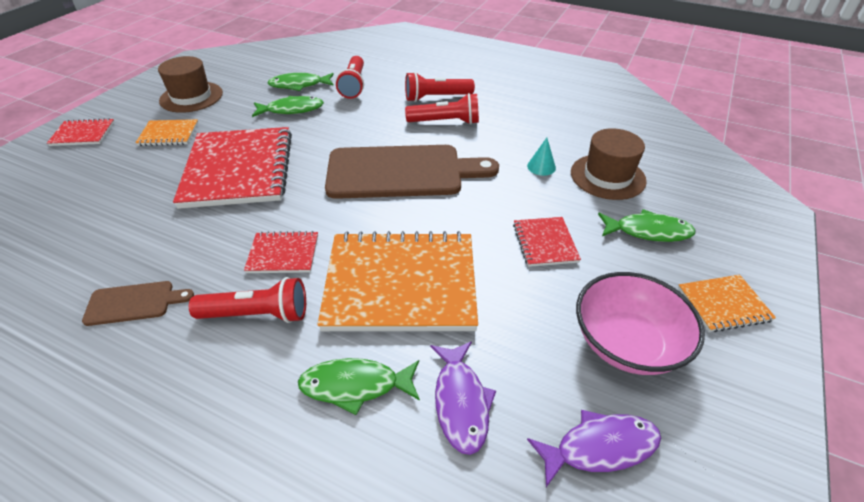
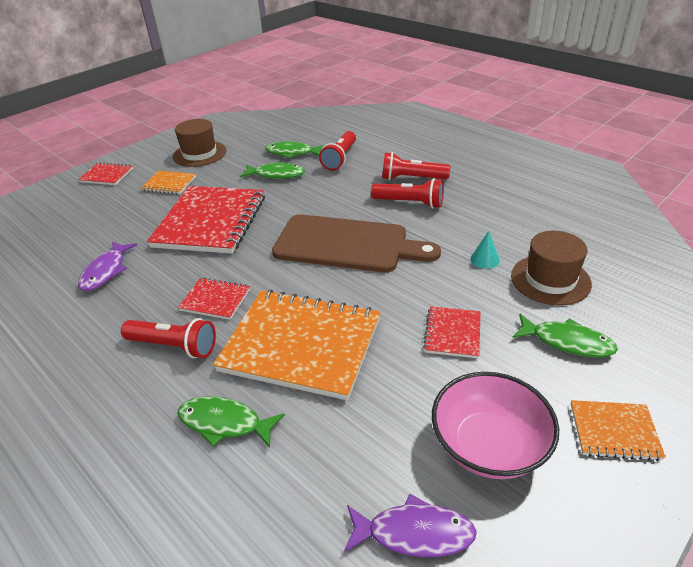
camera: 20 degrees right, 5 degrees down
brown cutting board [82,281,194,326] -> none
purple fish [430,341,496,455] -> purple fish moved to [78,241,137,291]

